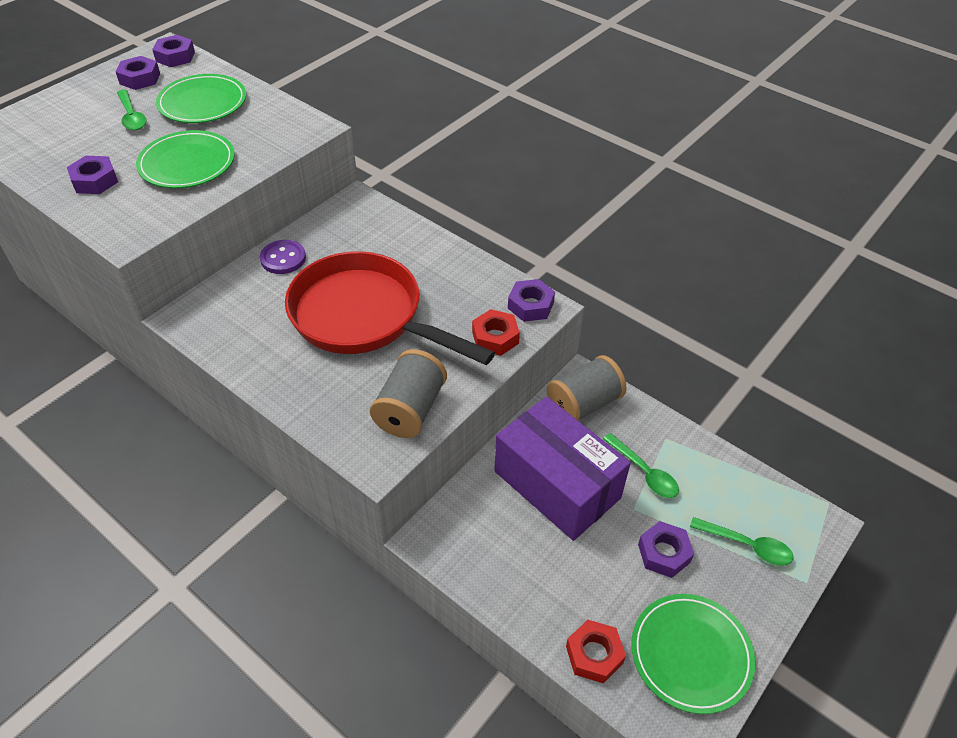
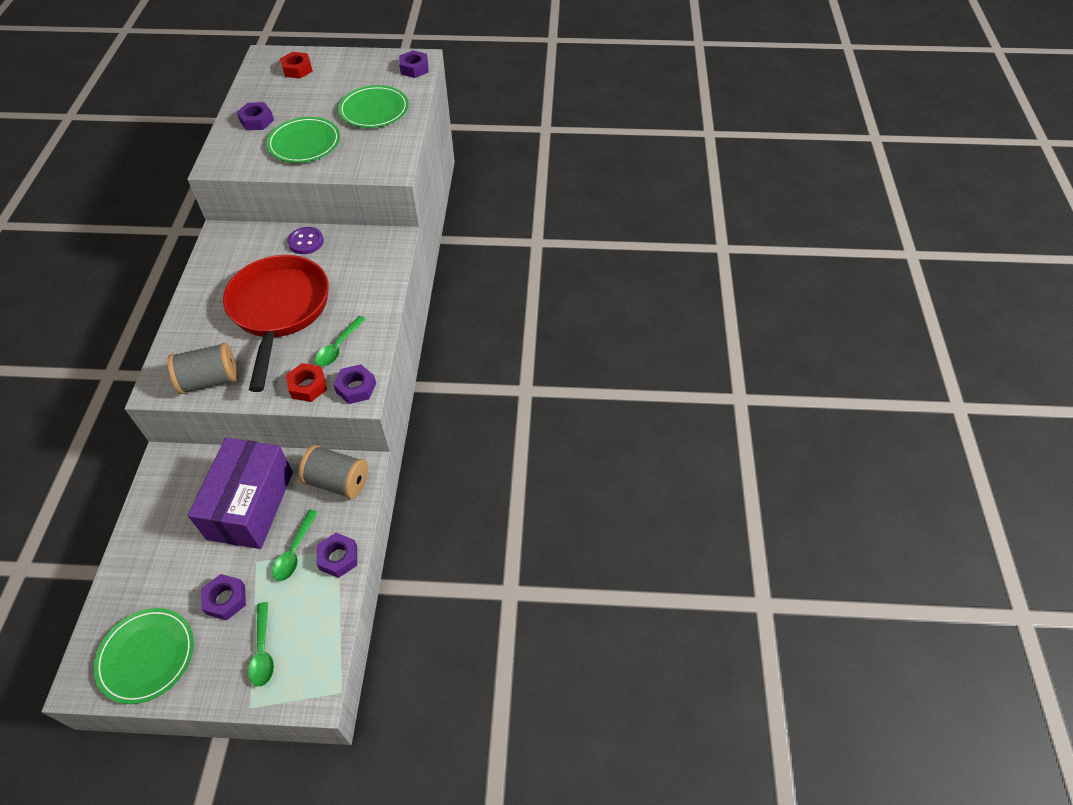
camera: 55 degrees right, 5 degrees up
purple nut [116,56,160,90] -> purple nut moved to [316,533,357,578]
green spoon [117,90,147,131] -> green spoon moved to [315,316,366,367]
red nut [566,620,626,684] -> red nut moved to [280,52,313,78]

